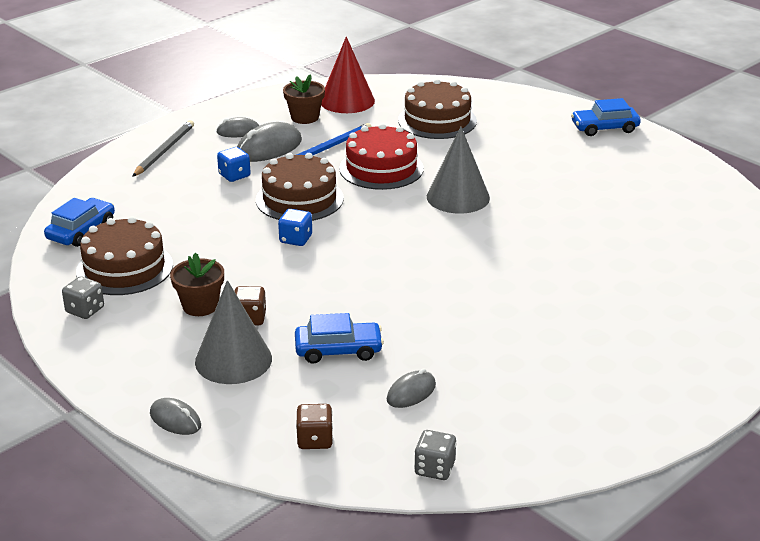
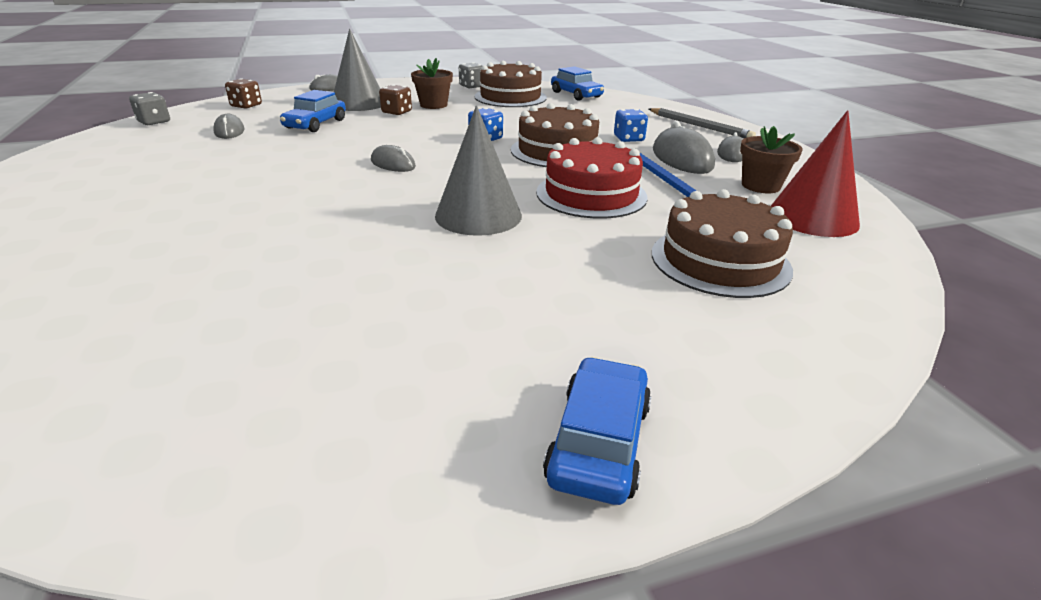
camera: 115 degrees right, 0 degrees up
none -> grey mouse [371,145,416,172]

